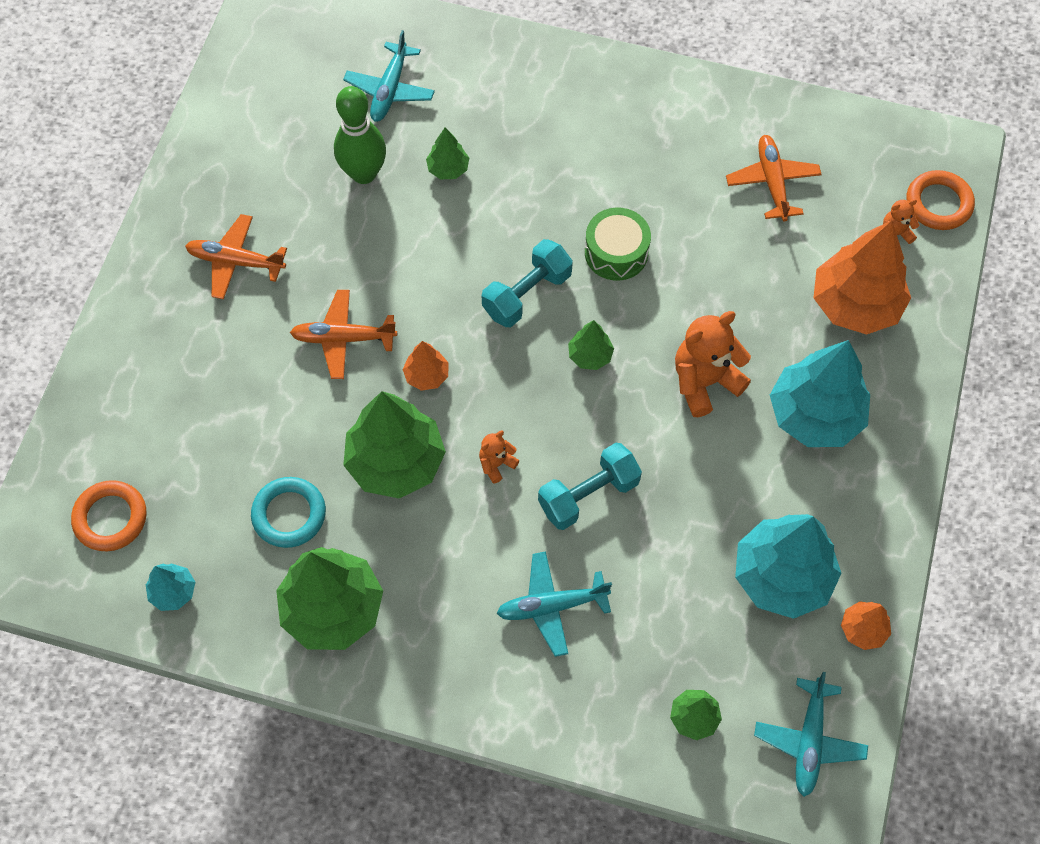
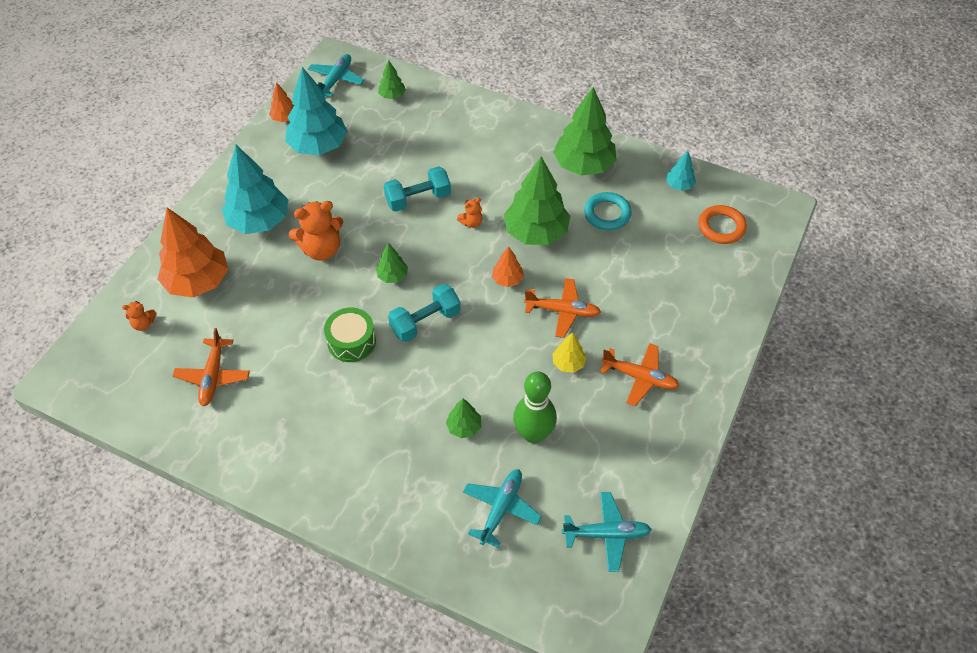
camera: 170 degrees left, 10 degrees down
turquoise plane [497,551,612,657] -> turquoise plane moved to [562,492,652,572]
orange ring [907,170,975,230] -> none
none -> yellow tree [552,332,587,373]

